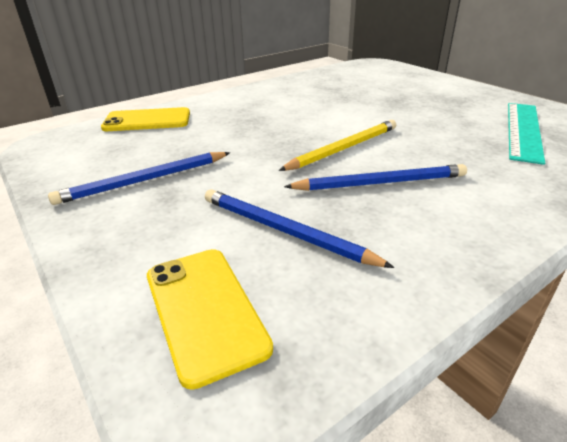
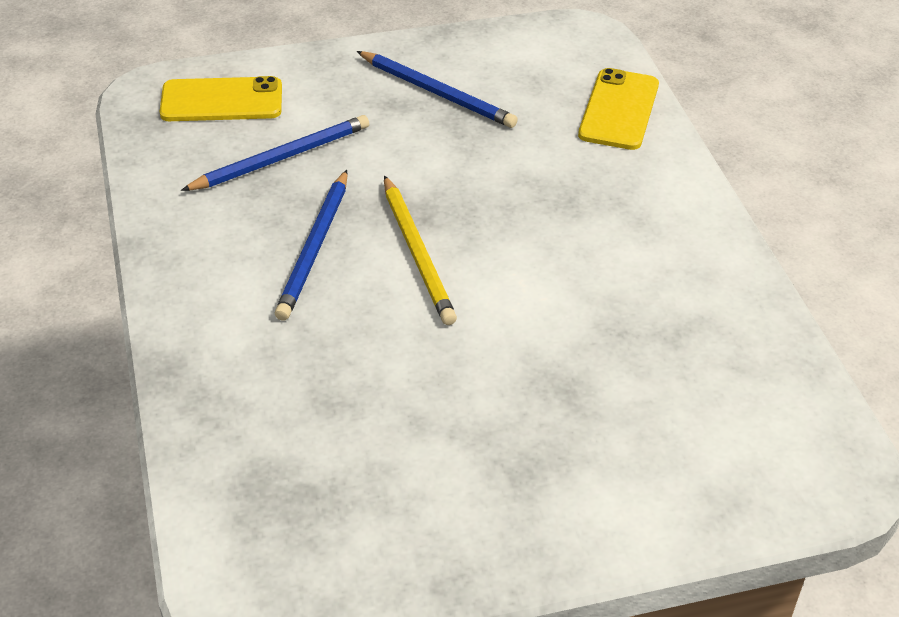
camera: 110 degrees right, 10 degrees up
blue pencil [48,152,230,205] -> blue pencil turned 135 degrees clockwise [356,51,518,128]
turquoise ruler [508,103,545,165] -> none

